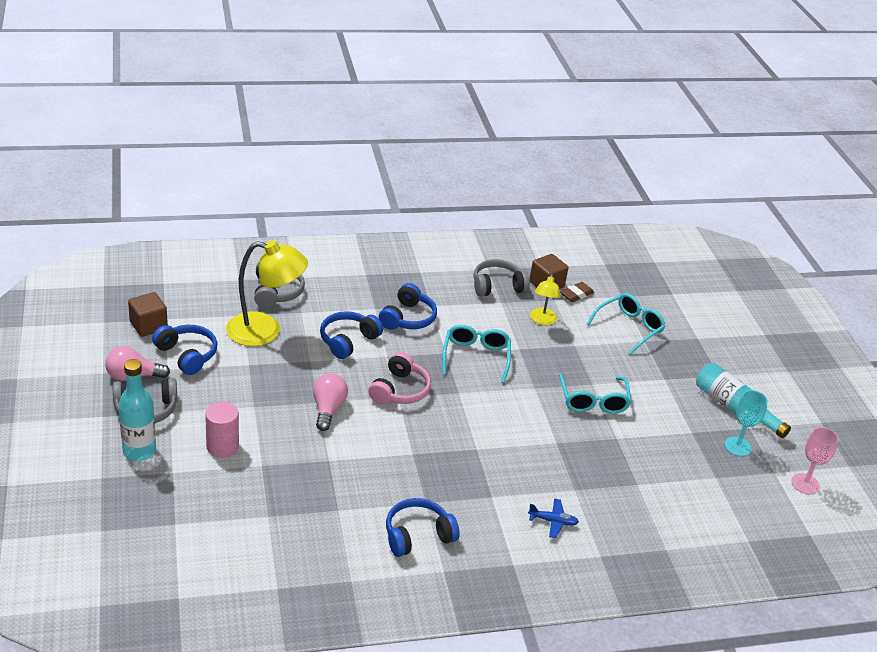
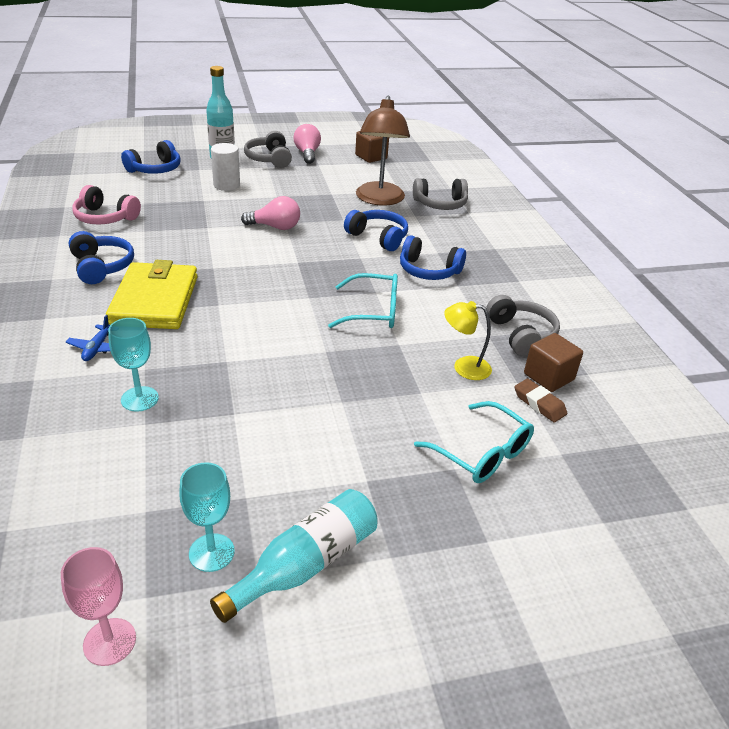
camera: 90 degrees right, 0 degrees up
blue headphones [152,325,217,375] -> blue headphones moved to [121,140,181,174]
pink cylinder [205,402,239,457] -> white cylinder [211,143,240,191]
yellow lamp [226,240,308,347] -> brown lamp [356,96,410,206]
pink headphones [368,352,431,404] -> pink headphones moved to [72,185,141,225]
turquoise glasses [559,374,632,414] -> none
none -> yellow wallet [106,260,198,329]
none -> turquoise goblet [108,318,159,412]

